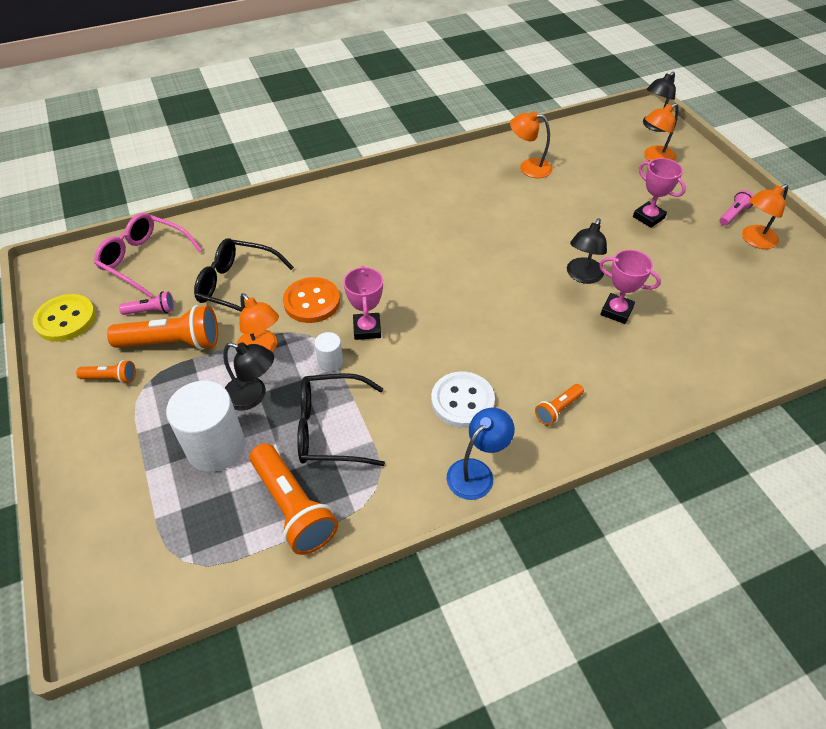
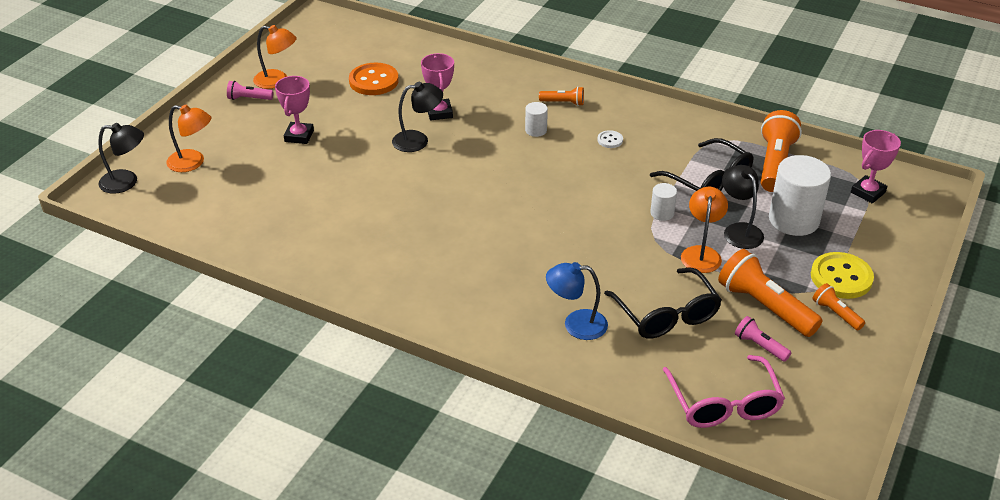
camera: 130 degrees left, 10 degrees down
yellow button [33,294,96,342] -> yellow button moved to [811,252,874,299]
orange button [283,277,340,323] -> orange button moved to [349,63,399,95]
pink trophy [343,266,383,340] -> pink trophy moved to [851,130,901,204]
white button [431,372,495,428] -> white button [597,130,623,148], size x0.48
blue lamp [446,408,515,500] -> blue lamp moved to [546,262,608,340]
orange lamp [510,111,553,178] -> none
none -> white cylinder [525,102,548,137]

